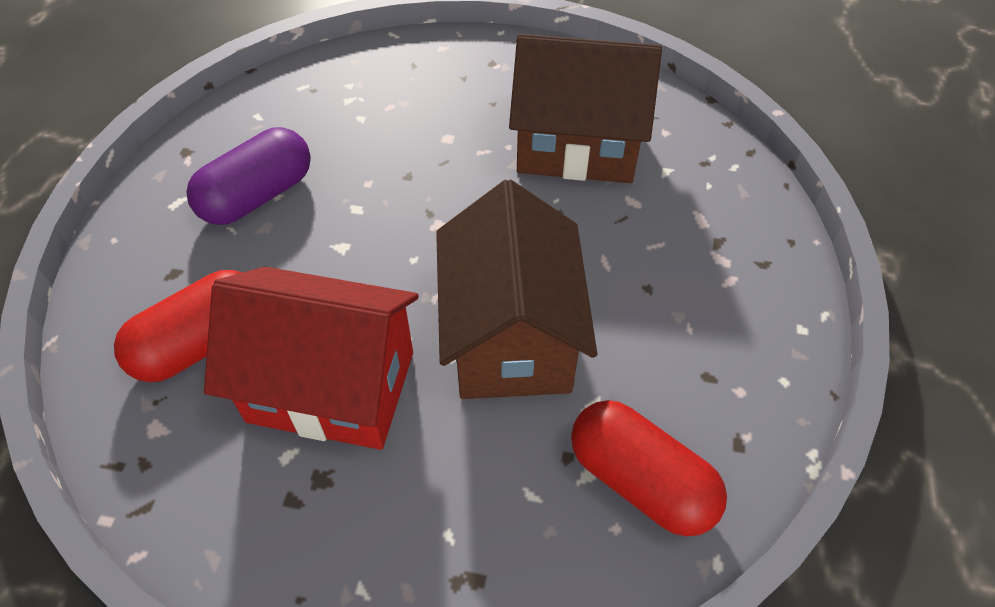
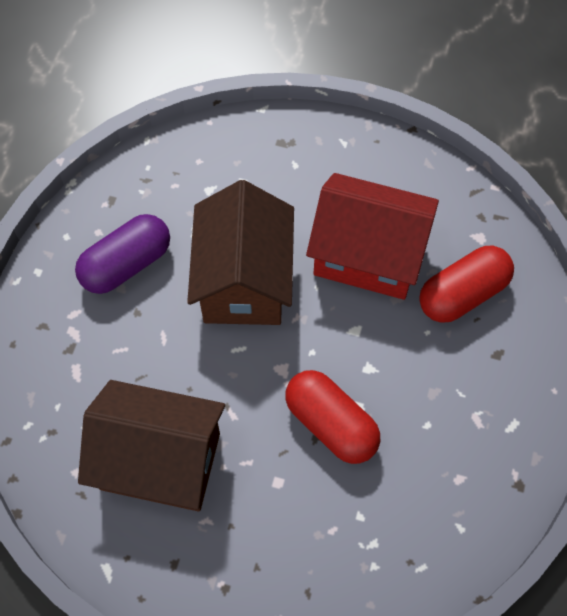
camera: 175 degrees left, 10 degrees up
purple capsule [186,127,311,225] -> purple capsule moved to [75,214,170,294]
red capsule [571,400,727,536] -> red capsule moved to [285,370,380,464]

